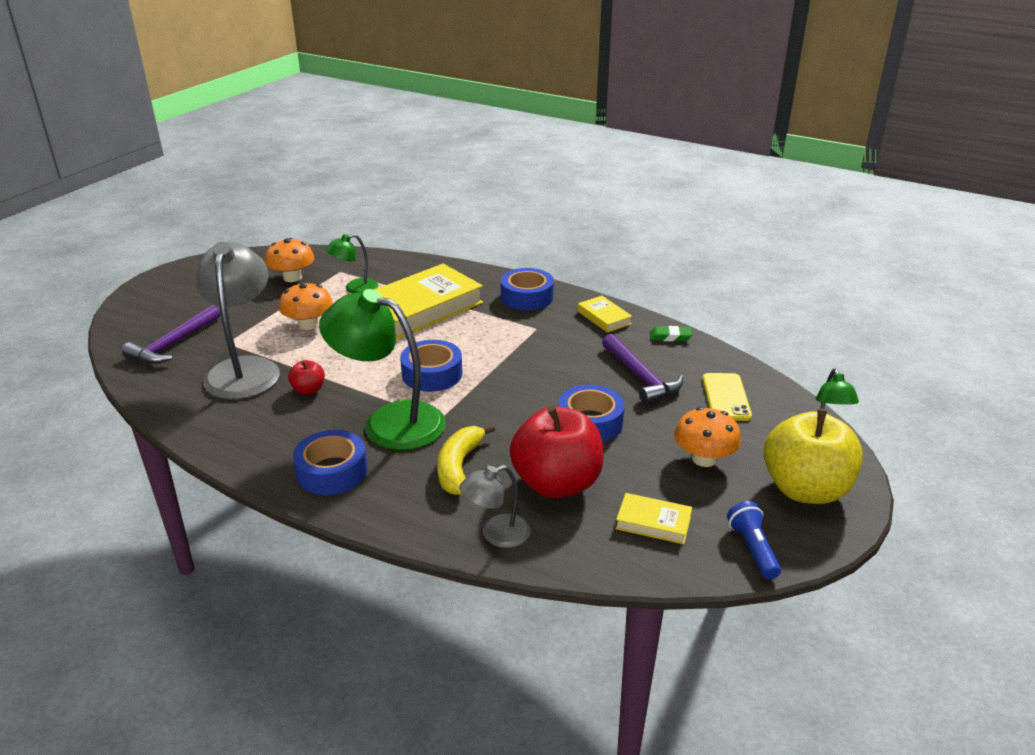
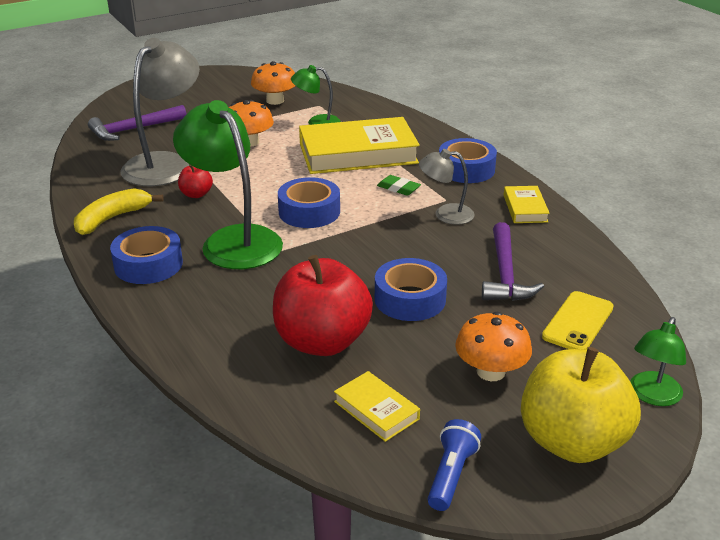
camera: 30 degrees right, 0 degrees up
yellow banana [437,424,496,495] -> yellow banana moved to [74,188,164,235]
grey lamp [459,465,531,548] -> grey lamp moved to [419,149,475,225]
green eraser [650,326,692,342] -> green eraser moved to [377,175,421,196]

